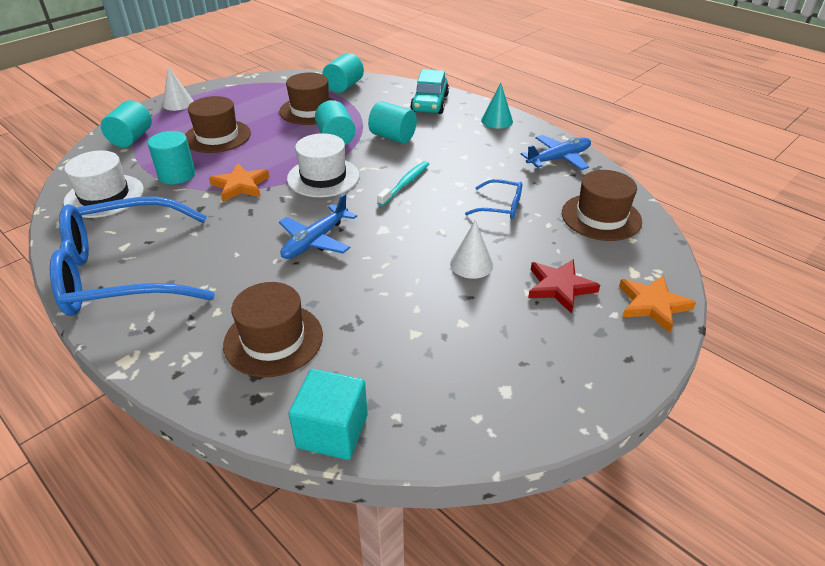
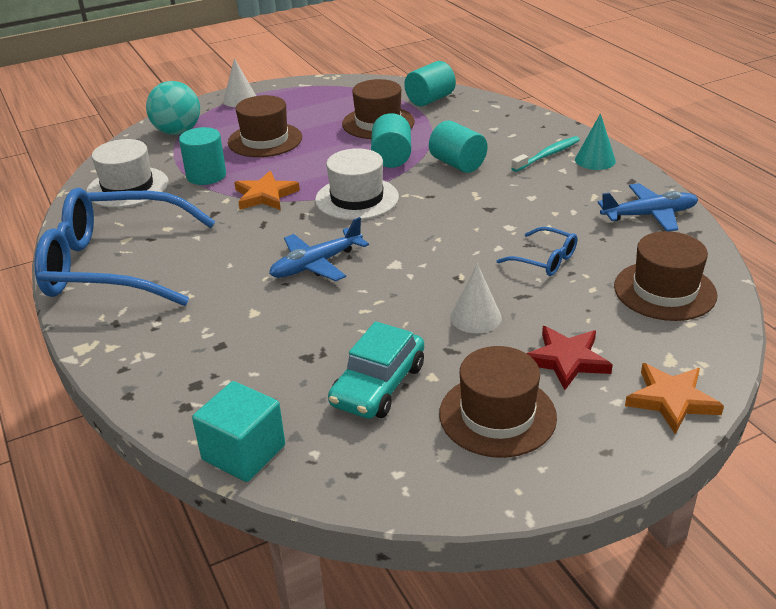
camera: 20 degrees right, 5 degrees down
turquoise cylinder [101,100,152,148] -> turquoise ball [146,81,200,135]
brown hat [223,282,323,377] -> brown hat moved to [439,346,557,458]
turquoise toothbrush [377,161,429,206] -> turquoise toothbrush moved to [511,136,580,172]
turquoise car [410,69,449,114] -> turquoise car moved to [328,321,424,419]

